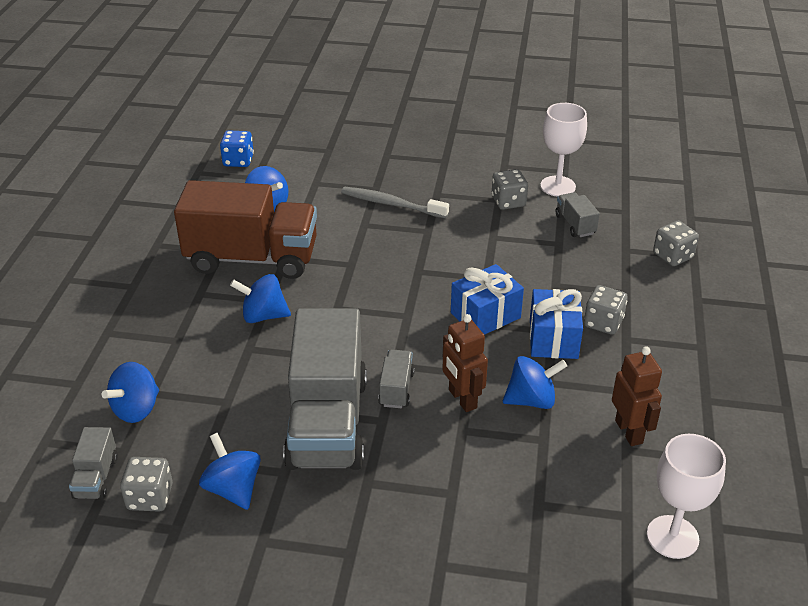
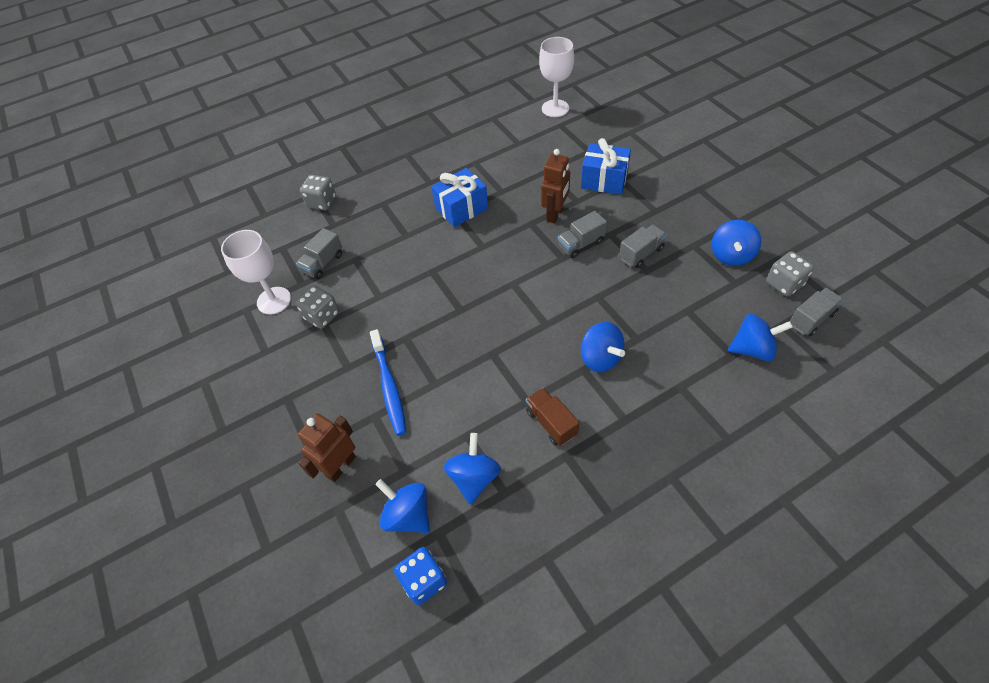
camera: 125 degrees left, 15 degrees up
brown truck [174,180,317,279] -> brown truck [526,388,579,446], size x0.42
grey truck [283,308,367,470] -> grey truck [619,225,667,268], size x0.42
grey toothbrush [341,187,449,219] -> blue toothbrush [370,329,407,436]
blue gift [451,264,524,335] -> blue gift moved to [581,138,631,195]
blue spinning top [503,356,567,409] -> blue spinning top moved to [375,479,430,533]
grey dice [584,285,628,335] -> none
brown robot [612,346,662,446] -> brown robot moved to [298,413,356,482]

